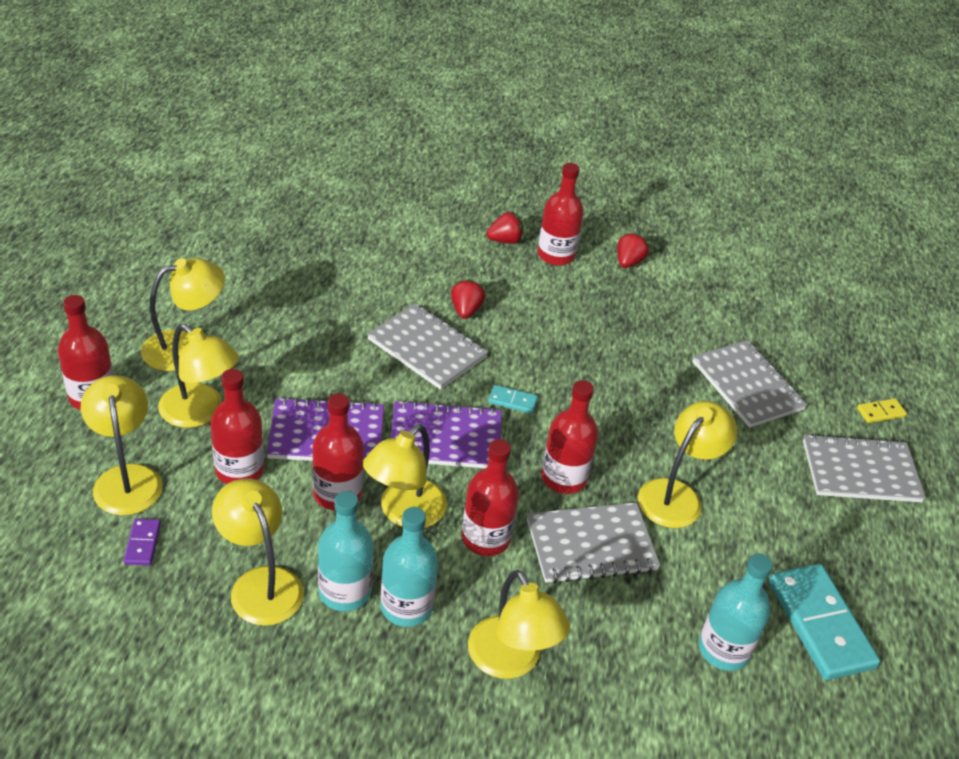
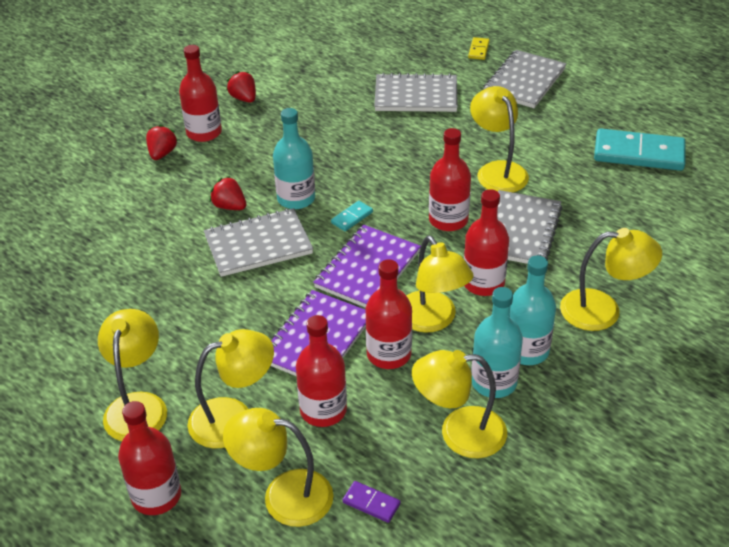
camera: 55 degrees left, 0 degrees up
turquoise bottle [699,553,773,671] -> turquoise bottle moved to [273,108,315,209]

